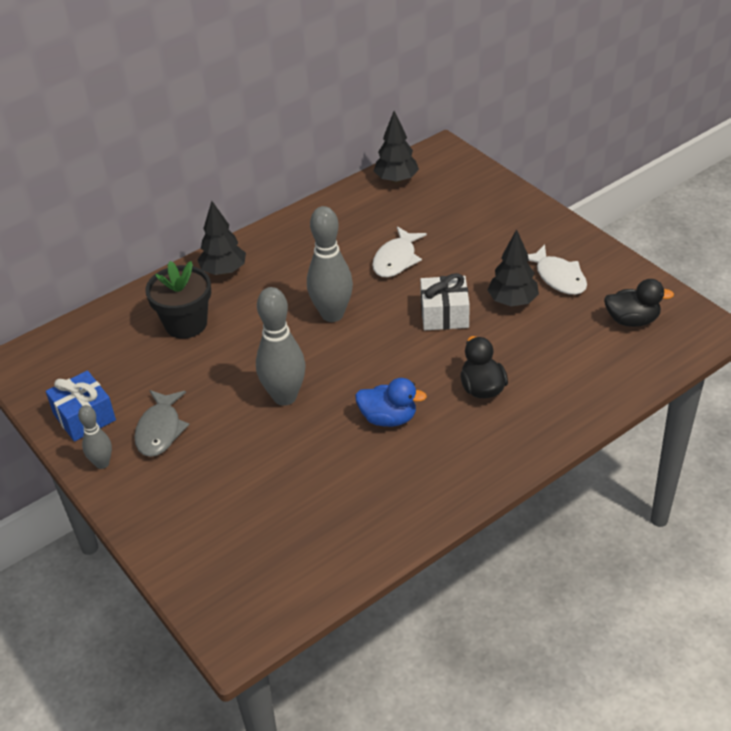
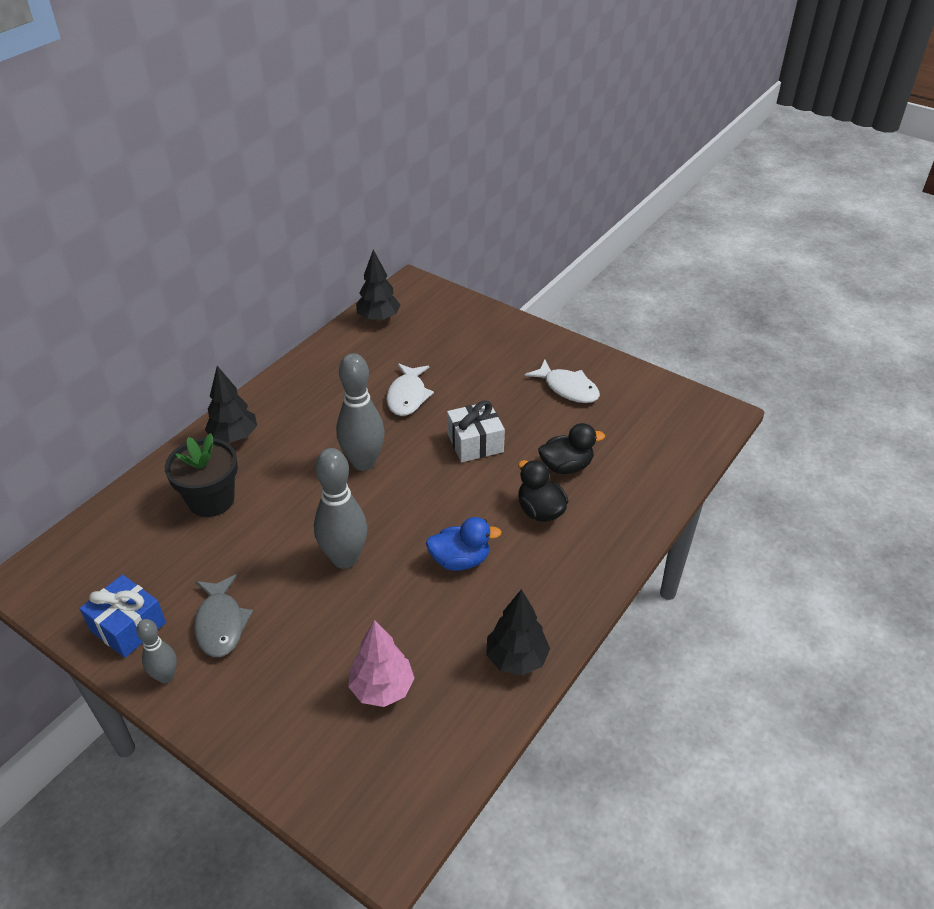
camera: 20 degrees left, 0 degrees up
black tree [488,229,539,306] -> black tree moved to [486,589,550,675]
black duck [604,279,674,327] -> black duck moved to [538,423,605,474]
none -> pink tree [348,620,414,707]

